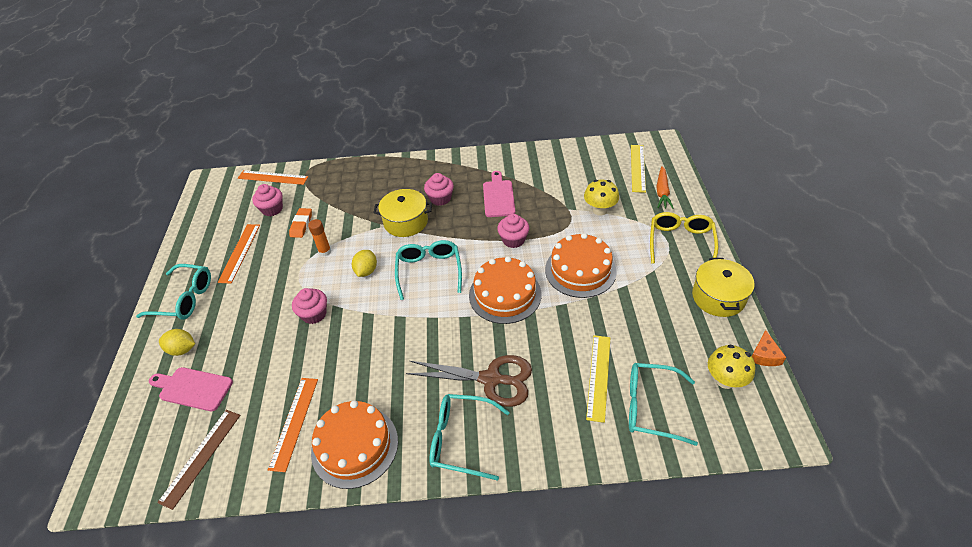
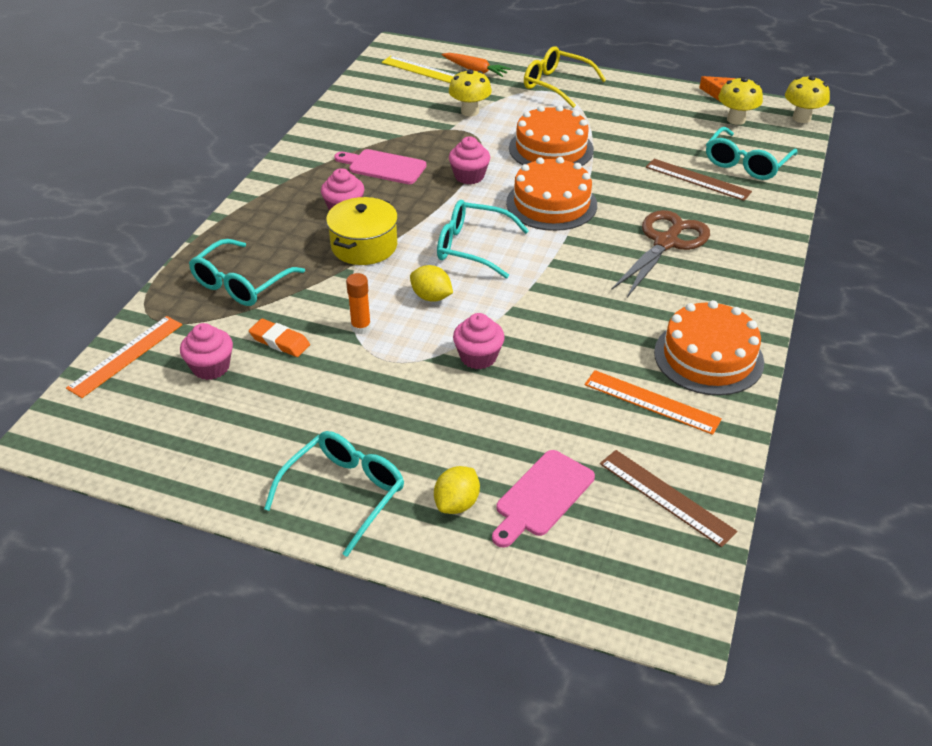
camera: 70 degrees left, 5 degrees down
orange ruler [218,224,260,284] -> none
turquoise glasses [430,394,510,481] -> turquoise glasses moved to [189,239,305,306]
yellow ruler [586,335,610,423] -> brown ruler [646,159,752,201]
yellow pot [692,258,755,317] -> none
none -> yellow mushroom [785,76,830,123]

